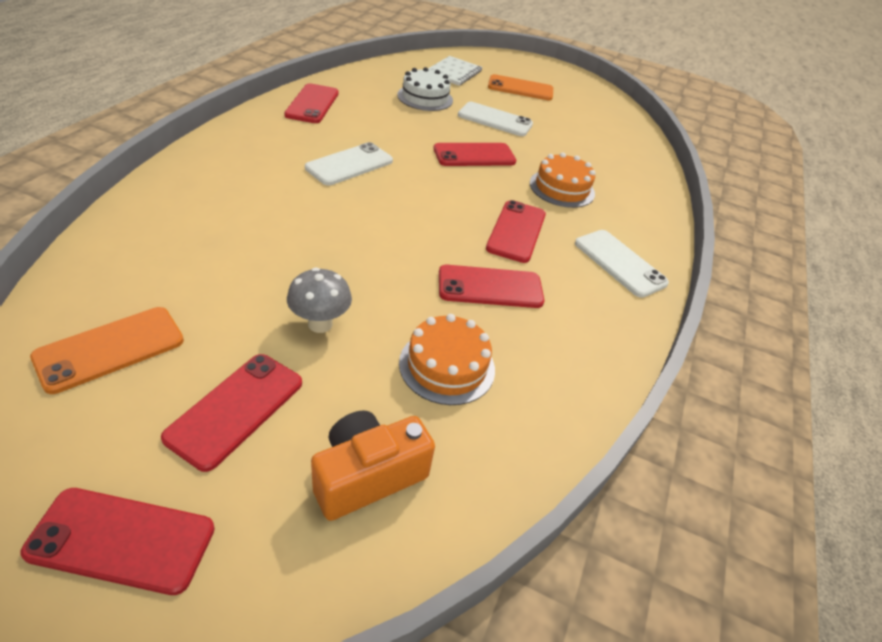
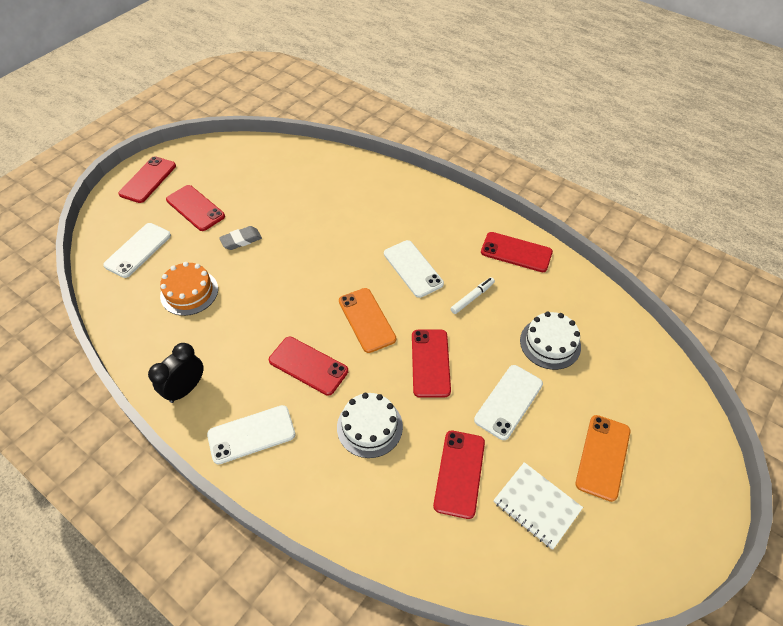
camera: 110 degrees right, 10 degrees up
orange phone [30,307,184,394] -> orange phone moved to [339,288,396,353]
grey mushroom [287,268,352,333] -> grey eraser [219,226,262,250]
orange camera [311,410,435,521] -> white phone [103,223,171,278]
white notebook [428,56,482,86] -> white notebook moved to [494,462,583,550]
red phone [439,265,544,308] -> red phone moved to [433,431,485,519]
orange cake [530,152,595,208] -> white cake [337,393,403,458]
none -> black clock [148,343,203,403]
none -> white marker [450,277,495,314]

